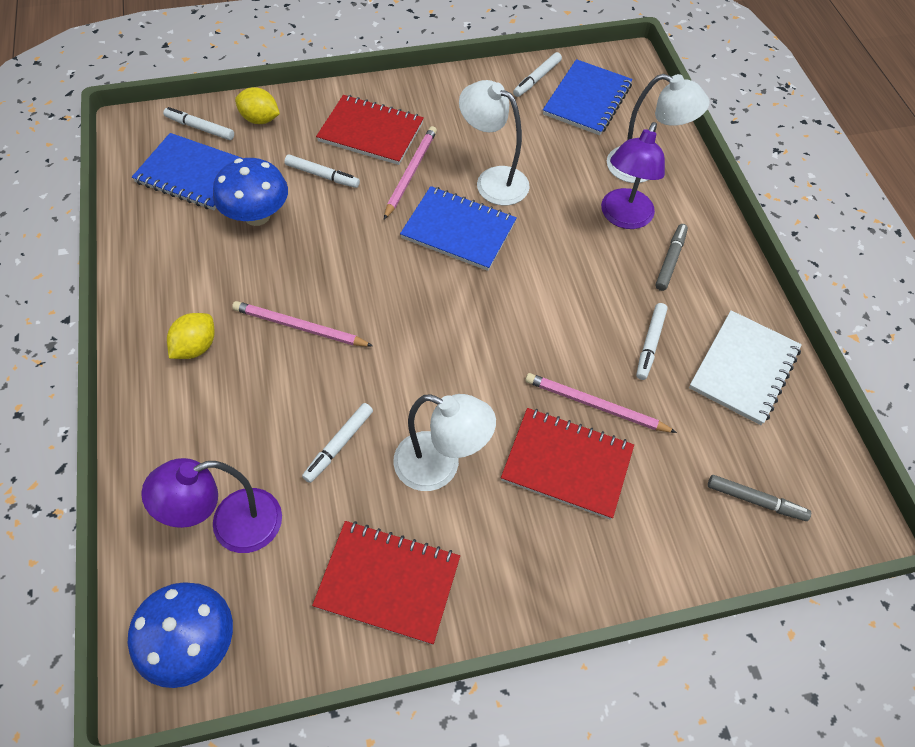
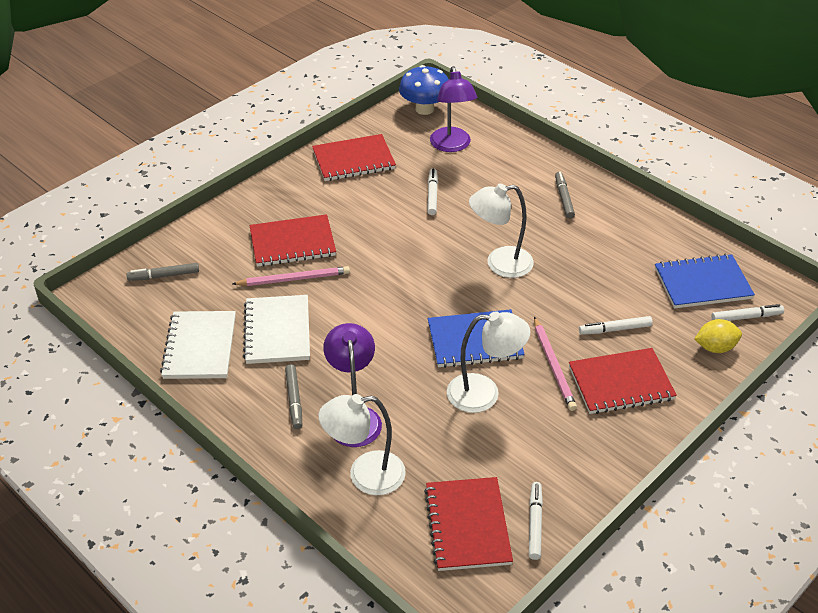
camera: 150 degrees right, 15 degrees down
purple lamp [141,458,282,553] -> purple lamp turned 135 degrees clockwise [430,66,477,152]
yellow lemon [167,313,215,359] -> grey marker [555,172,575,219]
blue mushroom [213,158,288,226] -> none
pink pencil [232,301,373,347] -> none
white lamp [393,394,496,491] -> white lamp moved to [469,183,534,278]
blue notebook [543,59,633,135] -> red notebook [424,477,513,571]
white marker [636,303,667,380] -> white notebook [243,295,310,364]

